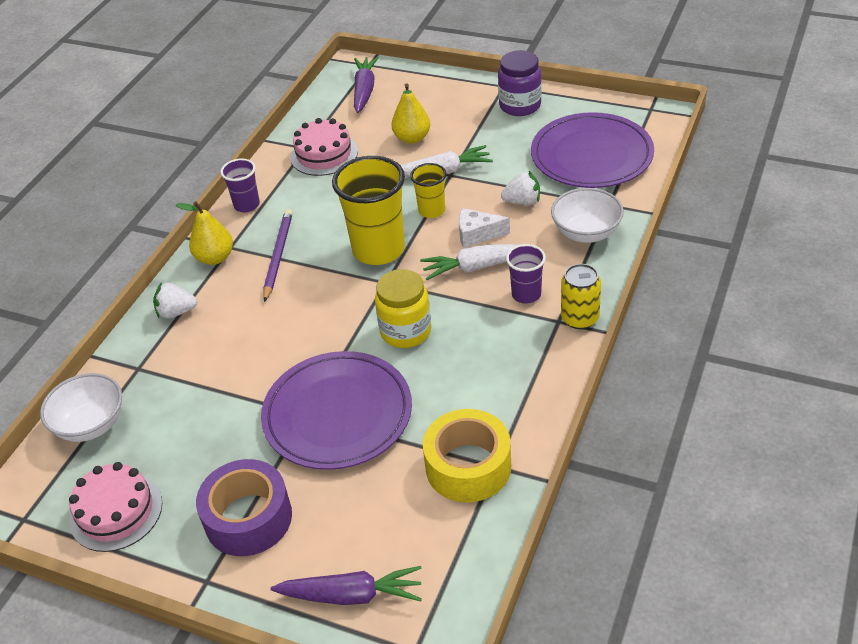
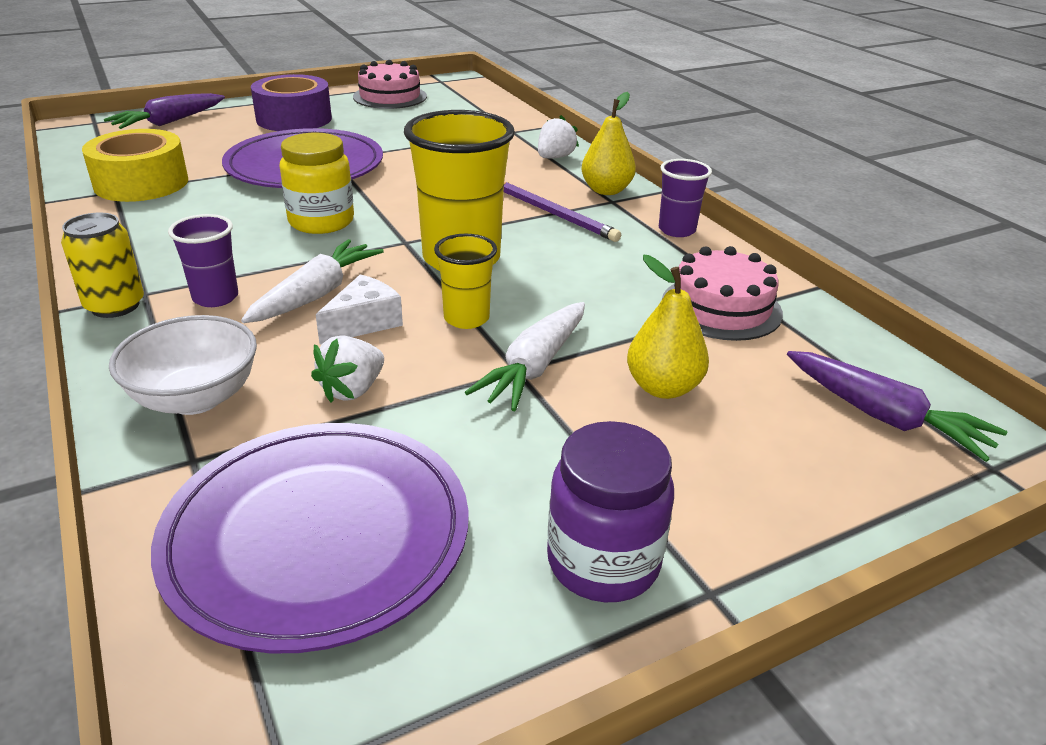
camera: 125 degrees right, 10 degrees down
white bowl [40,373,122,442] -> none

